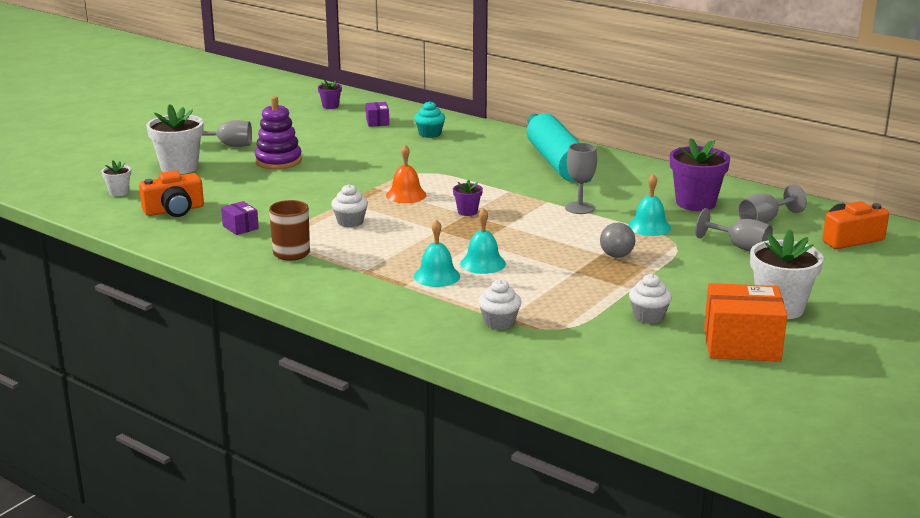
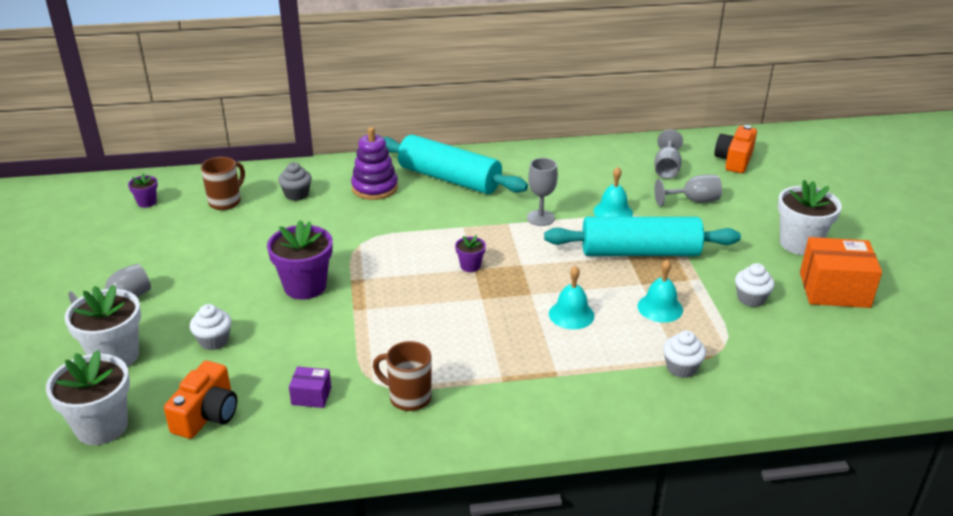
camera: 45 degrees left, 10 degrees up
white flower pot [102,160,131,196] -> white flower pot [46,350,130,445], size x2.02
purple stacking toy [255,96,302,169] -> purple stacking toy moved to [351,127,398,200]
white cupcake [331,184,368,227] -> white cupcake moved to [190,304,232,350]
purple box [366,102,389,127] -> brown mug [201,157,245,210]
orange bell [386,145,427,203] -> none
turquoise cupcake [414,101,445,138] -> grey cupcake [278,162,312,201]
turquoise bell [414,220,460,287] -> turquoise bell moved to [637,259,683,323]
grey ball [600,223,635,258] -> turquoise rolling pin [544,217,741,256]
purple flower pot [670,138,730,211] -> purple flower pot moved to [267,220,333,300]
orange box [704,283,787,362] -> orange box turned 45 degrees clockwise [800,237,882,308]

